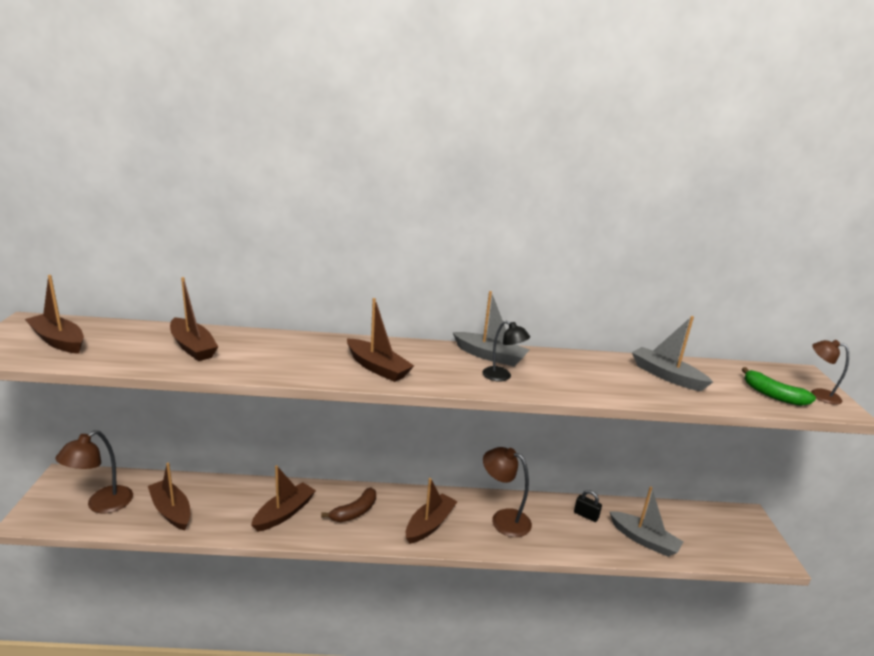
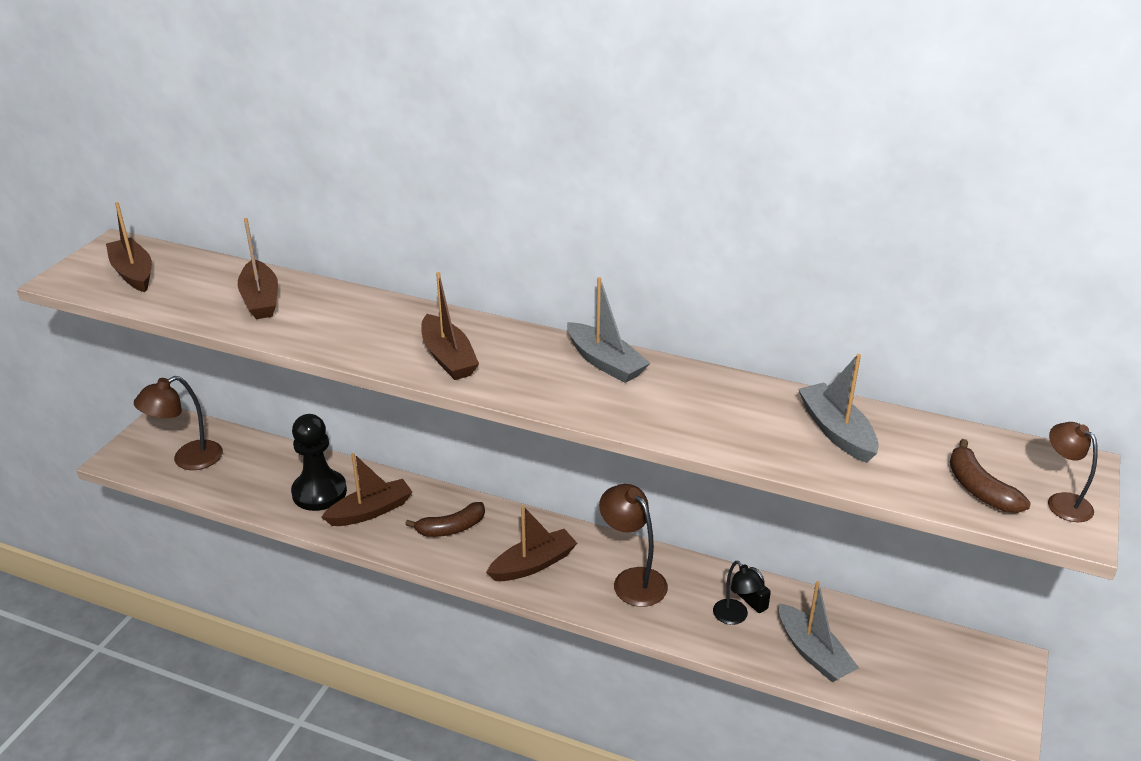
camera: 25 degrees right, 10 degrees up
brown boat [148,463,190,530] -> none
black lamp [482,321,530,382] -> black lamp moved to [713,561,764,625]
green banana [742,367,816,406] -> brown banana [949,439,1031,513]
none -> black pawn [291,414,347,511]

